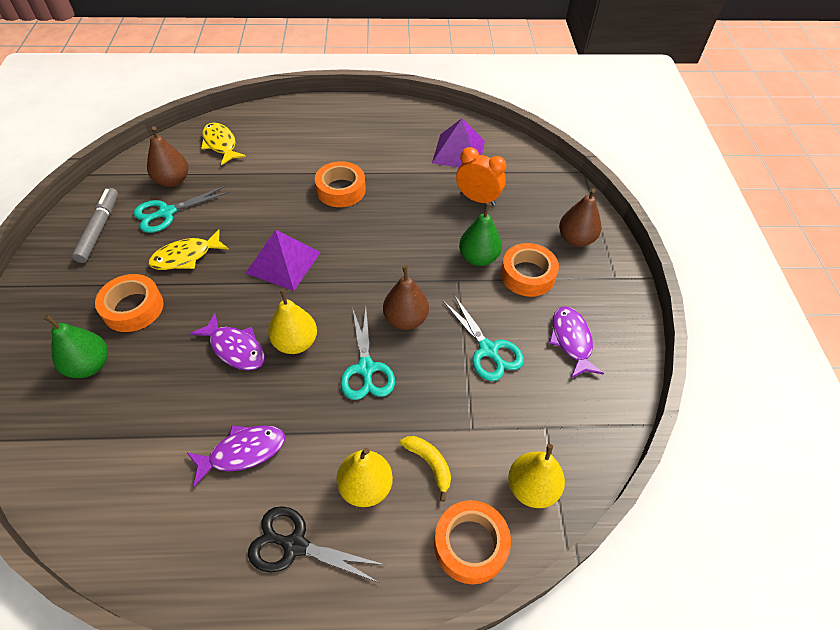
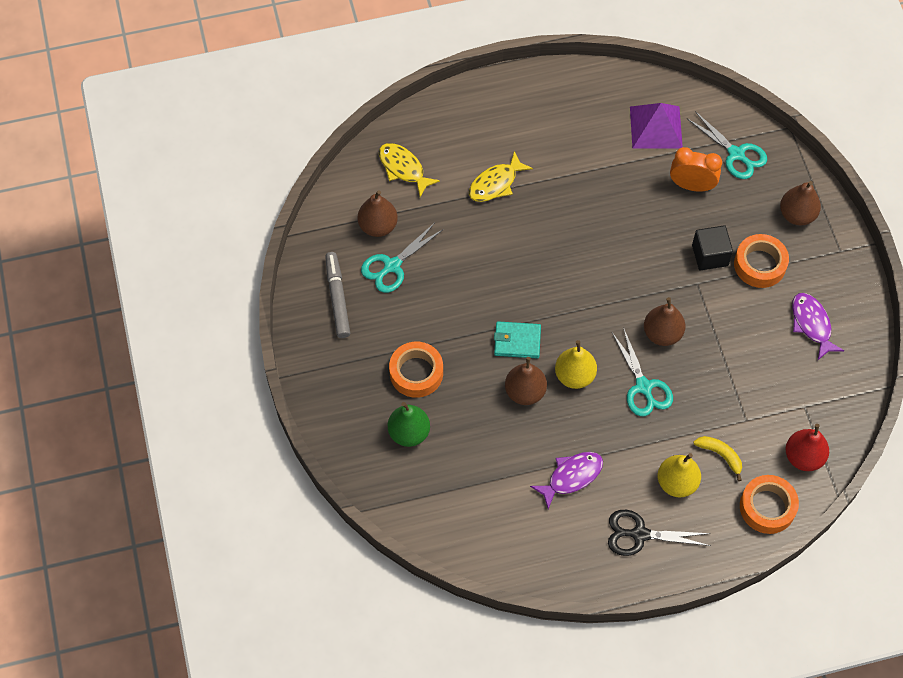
camera: 10 degrees left, 10 degrees up
yellow fish [148,229,229,270] -> yellow fish moved to [469,151,533,202]
purple fish [190,313,265,370] -> brown pear [505,357,547,405]
purple pyramid [245,230,321,291] -> none
orange tape [315,161,366,207] -> none
turquoise scissors [442,295,524,381] -> turquoise scissors moved to [687,111,767,179]
green pear [459,203,502,266] -> black cube [692,225,733,271]
yellow pear [508,444,565,508] -> red pear [785,424,829,471]
none -> turquoise wallet [494,321,541,359]

